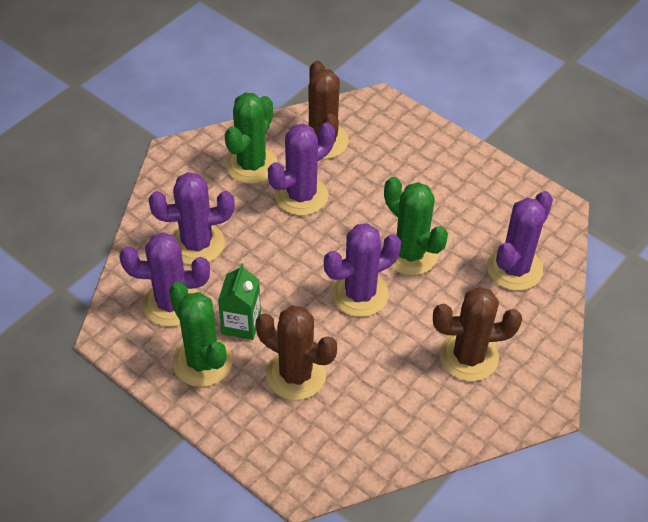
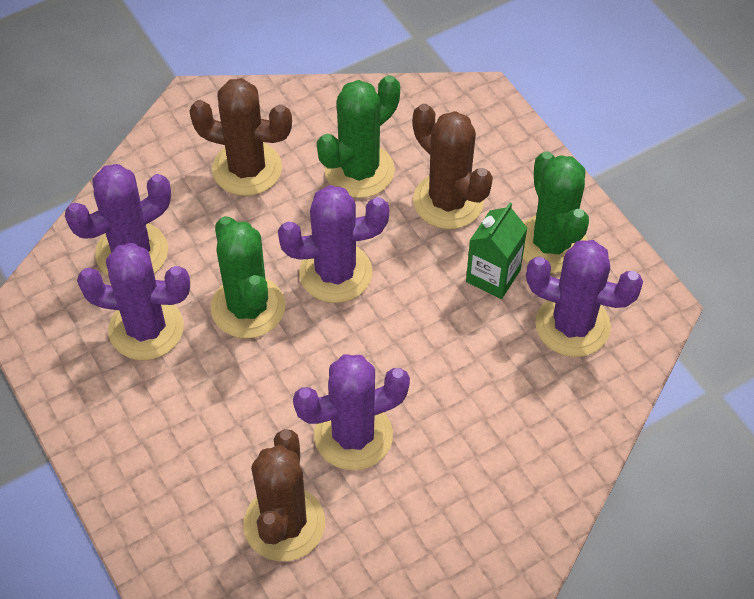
camera: 160 degrees left, 5 degrees up
purple cactus [148,172,235,265] -> purple cactus moved to [77,243,190,360]
green cactus [225,93,278,184] -> green cactus moved to [317,75,400,198]

